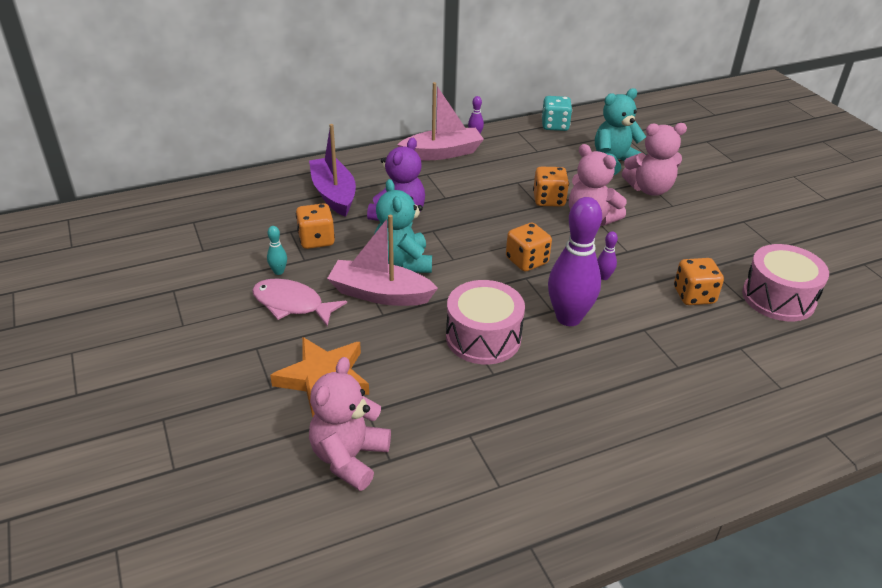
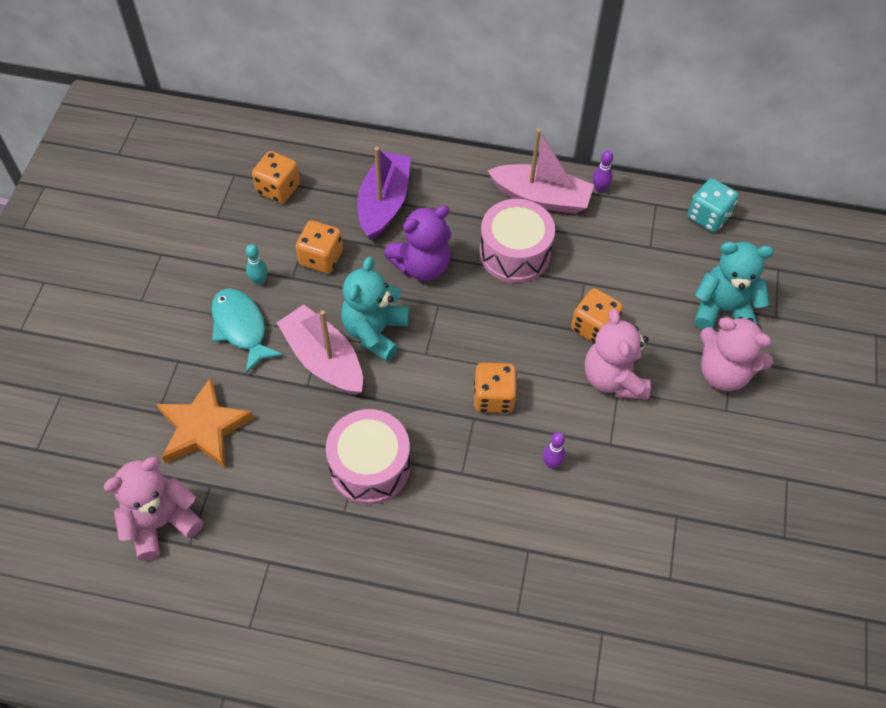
camera: 35 degrees right, 20 degrees up
pink fish [252,278,347,326] -> turquoise fish [211,288,284,374]
purple bowling pin [548,197,602,326] -> none
orange dice [674,258,724,305] -> orange dice moved to [252,151,300,203]
pink drum [742,244,829,321] -> pink drum moved to [480,199,555,283]

